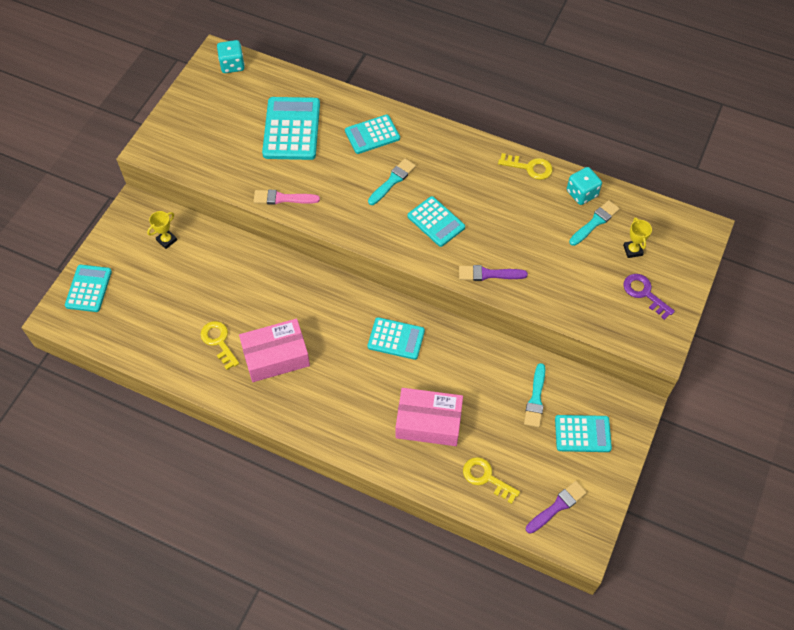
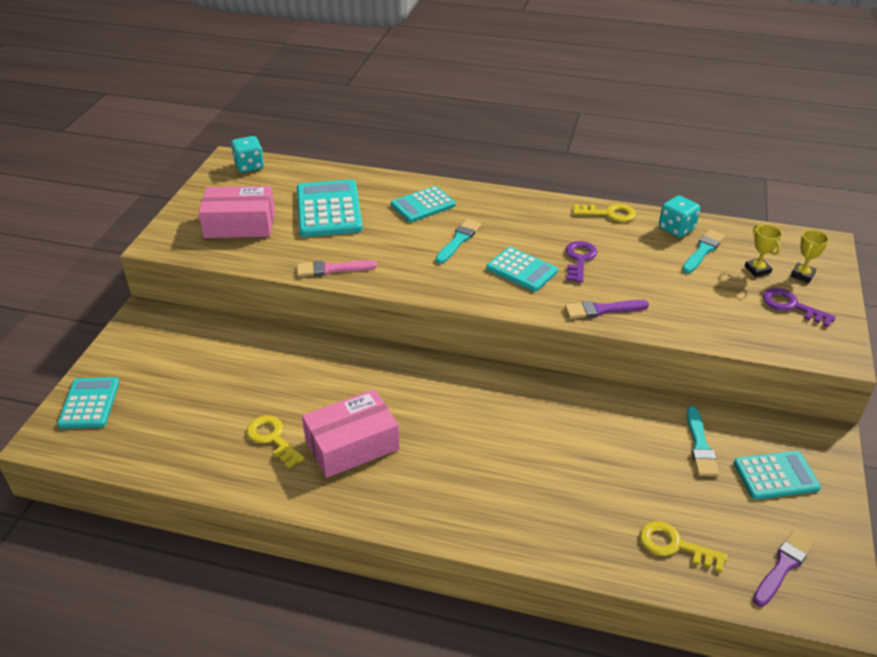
camera: 10 degrees left, 20 degrees down
yellow trophy [147,211,177,249] -> yellow trophy moved to [791,230,829,283]
turquoise calculator [368,317,425,360] -> none
pink box [396,388,463,446] -> pink box moved to [198,186,275,238]
none -> purple key [566,241,597,283]

